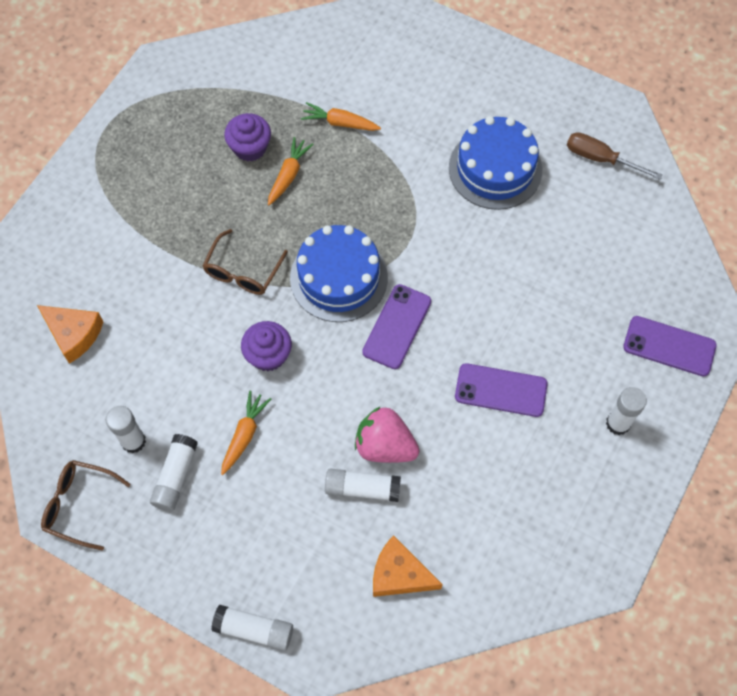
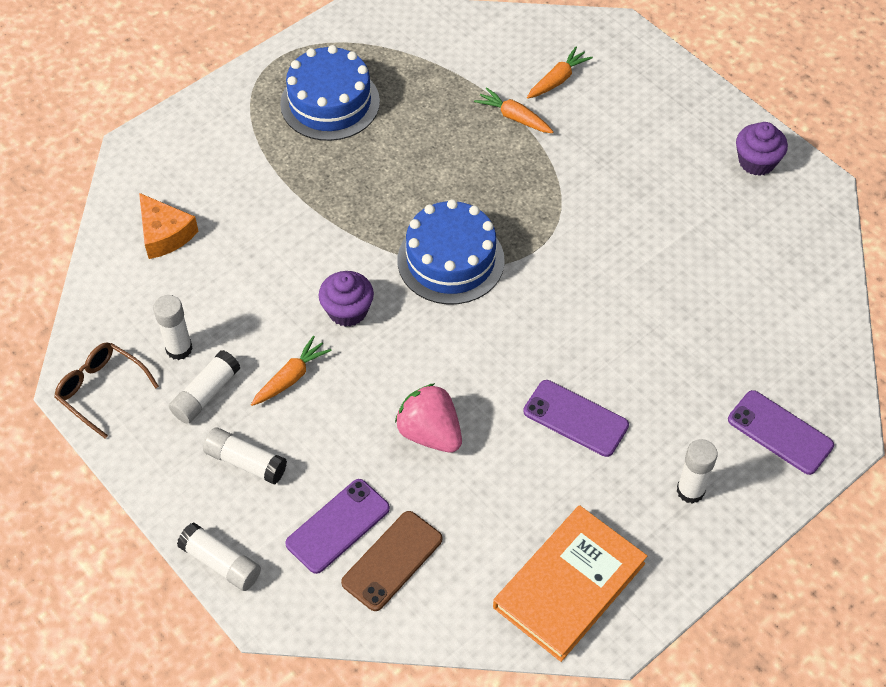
camera: 20 degrees right, 10 degrees down
brown glasses [203,229,288,295] -> none
purple cupcake [224,113,271,162] -> purple cupcake moved to [736,122,788,176]
orange carrot [268,137,314,205] -> orange carrot moved to [527,47,593,99]
white glue stick [325,469,401,502] -> white glue stick moved to [203,428,287,484]
purple phone [362,284,431,369] -> purple phone moved to [285,479,390,574]
orange cheese [373,535,443,597] -> brown phone [341,511,443,611]
blue cake [449,116,542,210] -> blue cake moved to [280,45,380,141]
brown screwdriver [567,132,663,180] -> none
none -> orange book [493,505,647,662]

